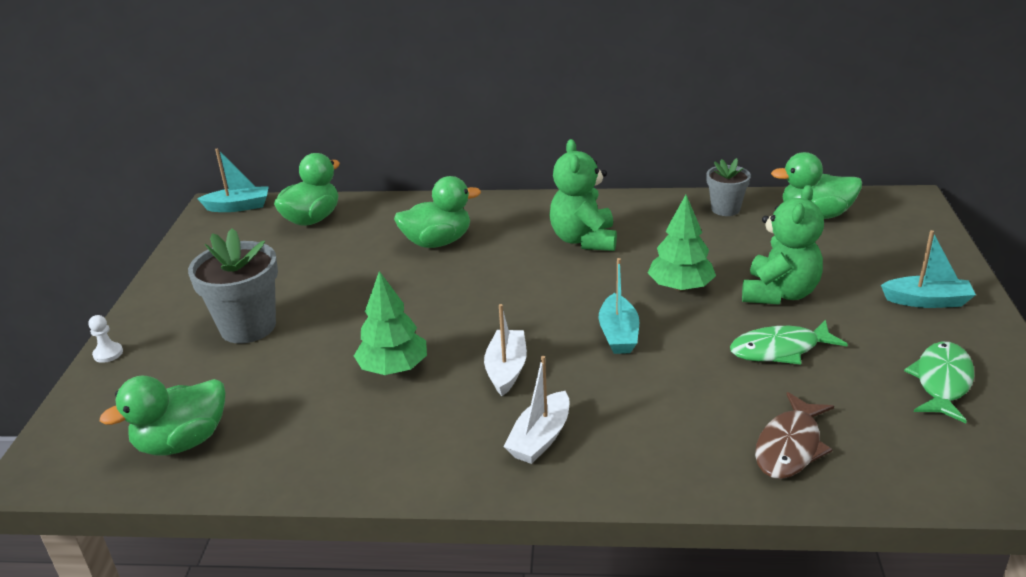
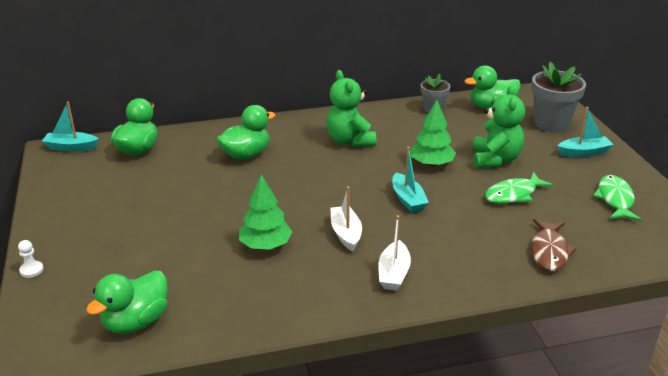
camera: 20 degrees left, 0 degrees up
grey flower pot [188,228,278,344] -> grey flower pot moved to [531,62,586,132]
turquoise boat [197,148,269,212] -> turquoise boat turned 150 degrees counterclockwise [42,102,99,152]

